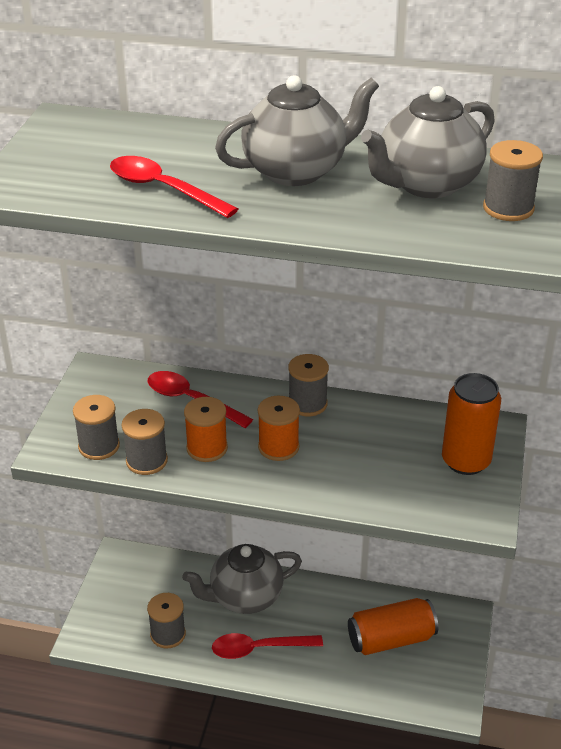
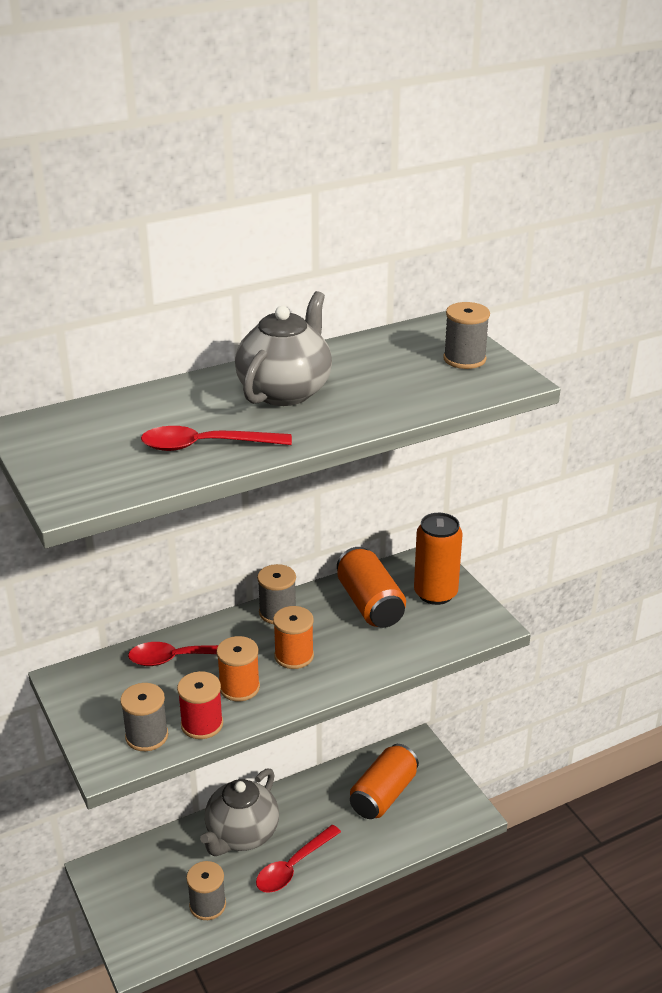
camera: 40 degrees left, 5 degrees down
grey spool [122,409,168,475] -> red spool [177,671,223,739]
grey teapot [361,86,495,198] -> none
none -> orange can [337,547,406,628]

